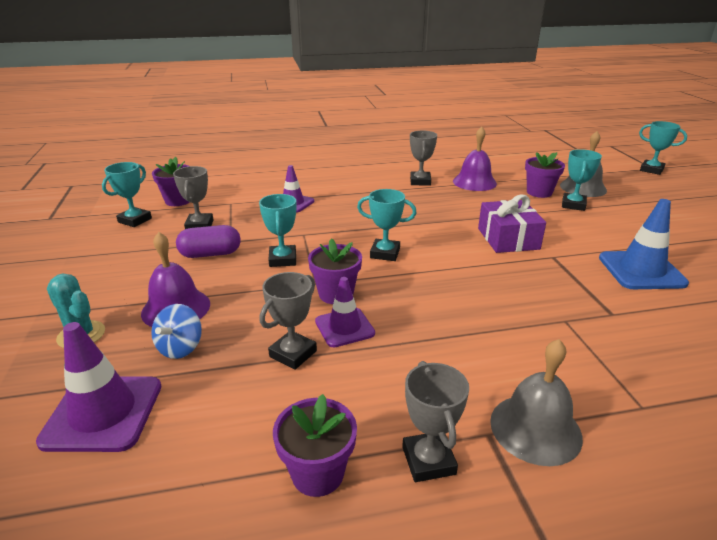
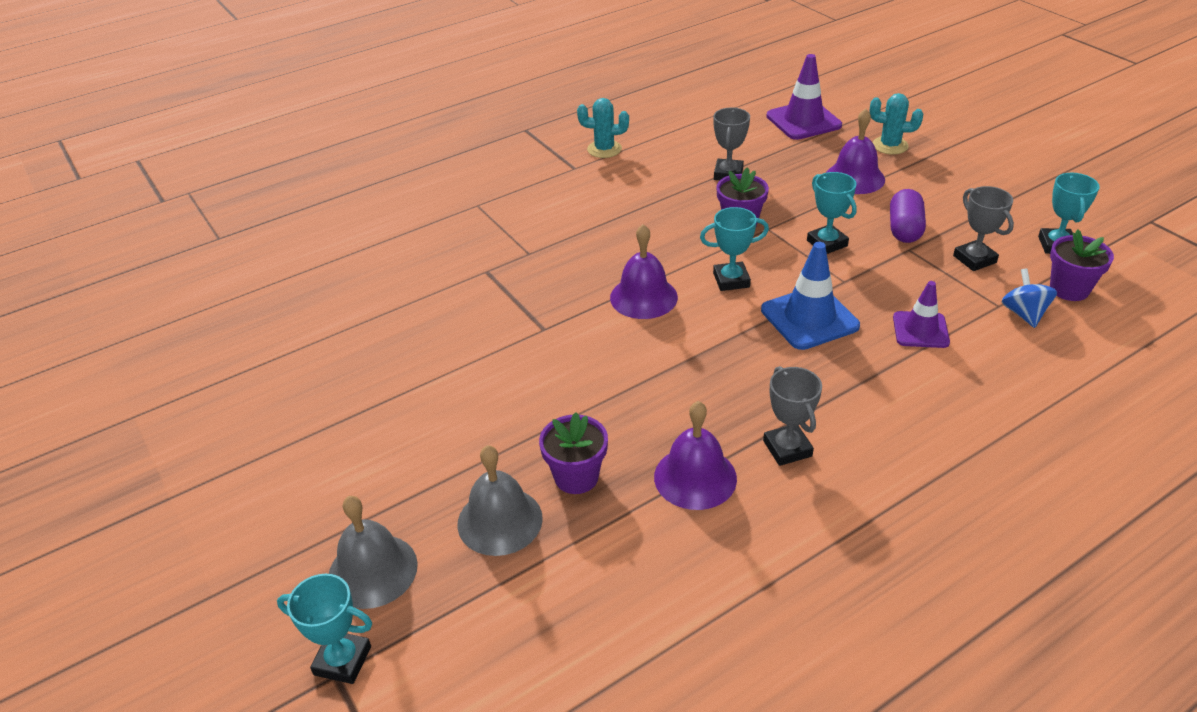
camera: 160 degrees right, 10 degrees up
blue spinning top [151,304,202,359] -> blue spinning top moved to [1002,268,1057,328]
purple capsule [176,225,241,258] -> purple capsule turned 45 degrees counterclockwise [890,189,926,243]
purple flower pot [273,394,357,497] -> none
purple traffic cone [315,277,375,347] -> none
grey trophy [402,361,469,482] -> turquoise cactus [577,98,629,158]
purple gift [478,195,546,253] -> none
grey bell [490,339,583,466] -> grey bell moved to [329,496,418,609]
turquoise trophy [562,149,602,211] -> none
blue traffic cone [599,199,689,289] -> blue traffic cone moved to [761,242,860,350]
none -> purple bell [610,224,678,319]

